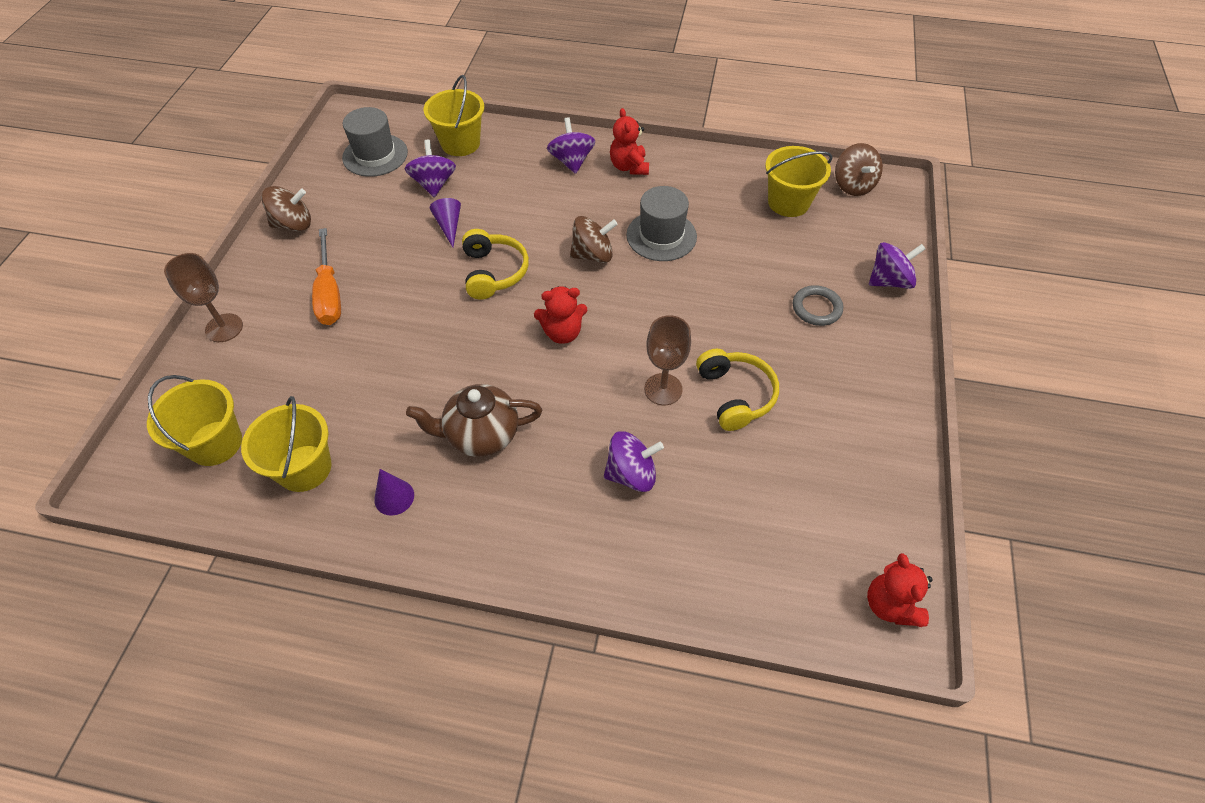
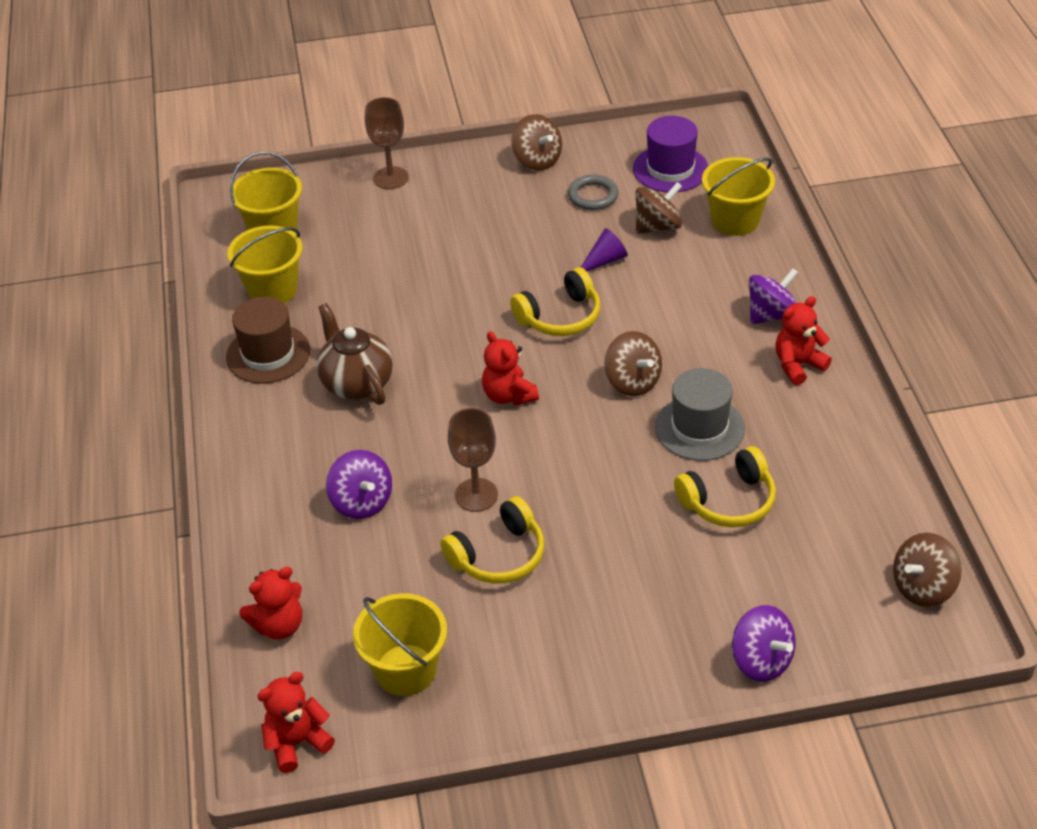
camera: 70 degrees right, 10 degrees down
orange screwdriver [312,228,341,325] -> none
grey hat [342,107,408,177] -> purple hat [633,116,708,192]
purple cone [374,469,414,516] -> brown hat [226,297,310,384]
purple spinning top [405,140,456,197] -> brown spinning top [636,182,682,234]
yellow bucket [765,146,832,217] -> yellow bucket moved to [353,593,447,696]
grey ring [793,285,843,326] -> grey ring moved to [568,175,619,210]
none -> red teddy bear [239,567,302,639]
none -> yellow headphones [674,446,776,528]

